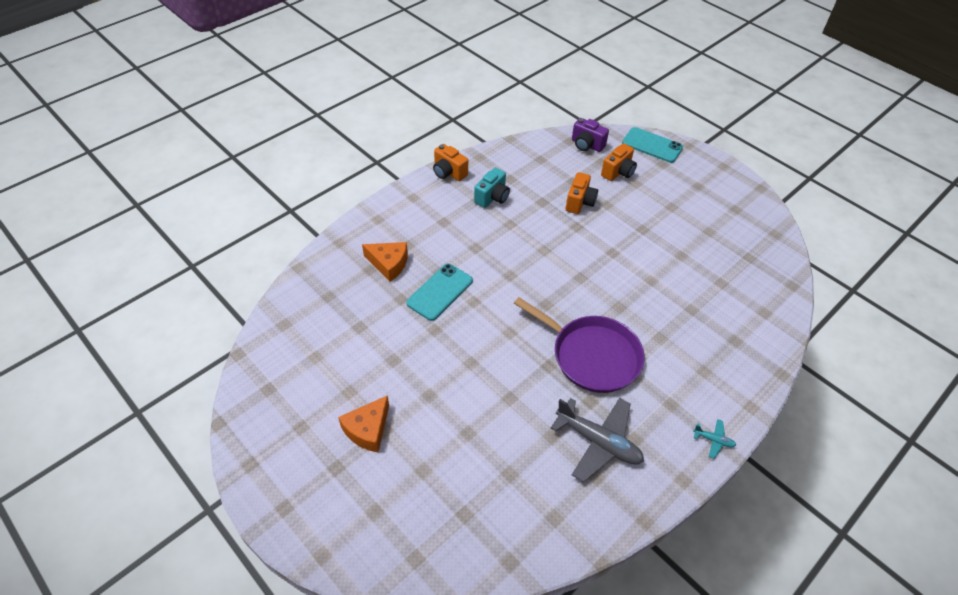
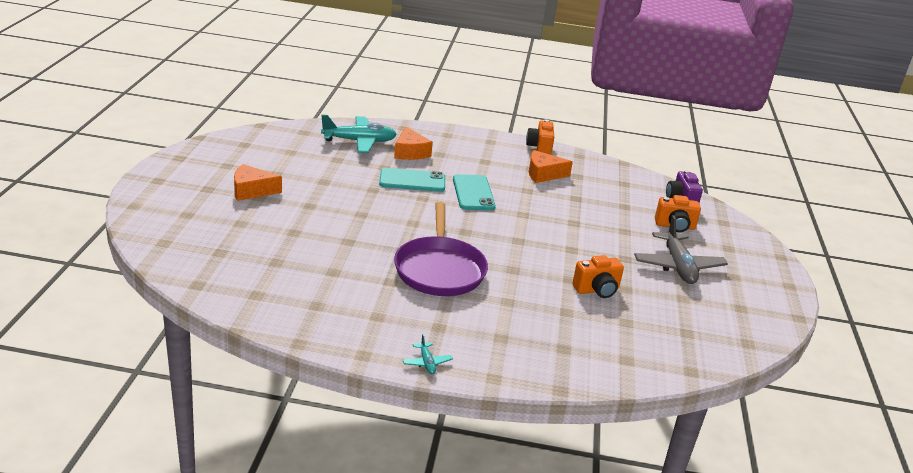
camera: 50 degrees right, 20 degrees down
turquoise camera [474,168,510,208] -> orange cheese [529,150,573,183]
grey plane [551,398,644,482] -> grey plane moved to [634,215,728,284]
orange camera [566,172,598,214] -> orange camera moved to [572,255,624,298]
turquoise phone [622,127,683,163] -> turquoise phone moved to [453,174,496,210]
none -> turquoise plane [321,114,397,153]

